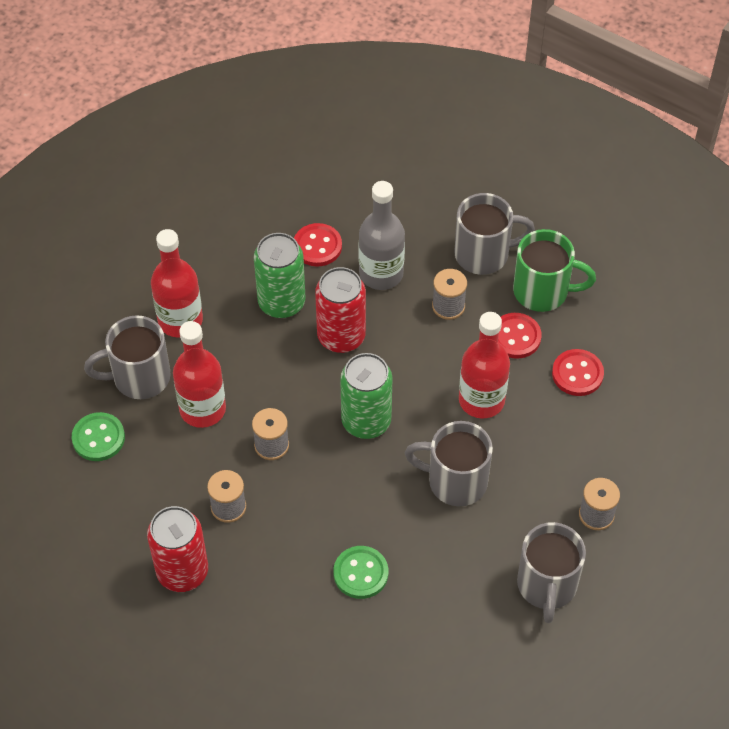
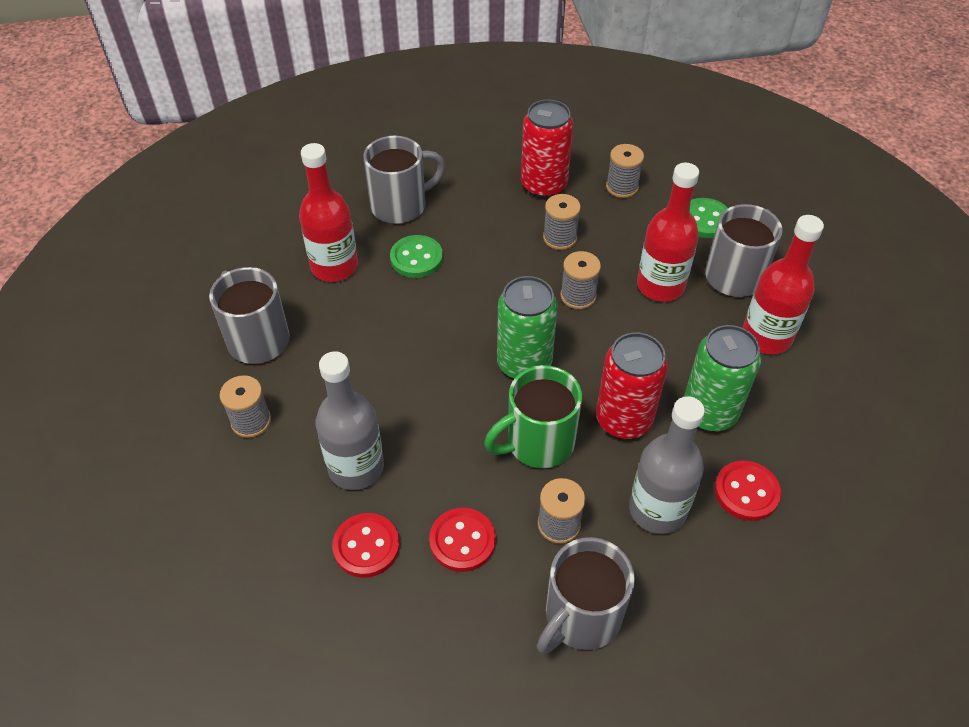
camera: 140 degrees right, 5 degrees down
grey mug [405,421,493,506] -> grey mug moved to [363,136,445,224]
red bottle [459,312,510,418] -> red bottle moved to [299,143,358,282]
green mug [513,229,596,312] -> green mug moved to [484,365,582,468]
none -> grey bottle [316,351,384,490]
none -> grey spool [606,144,644,198]

